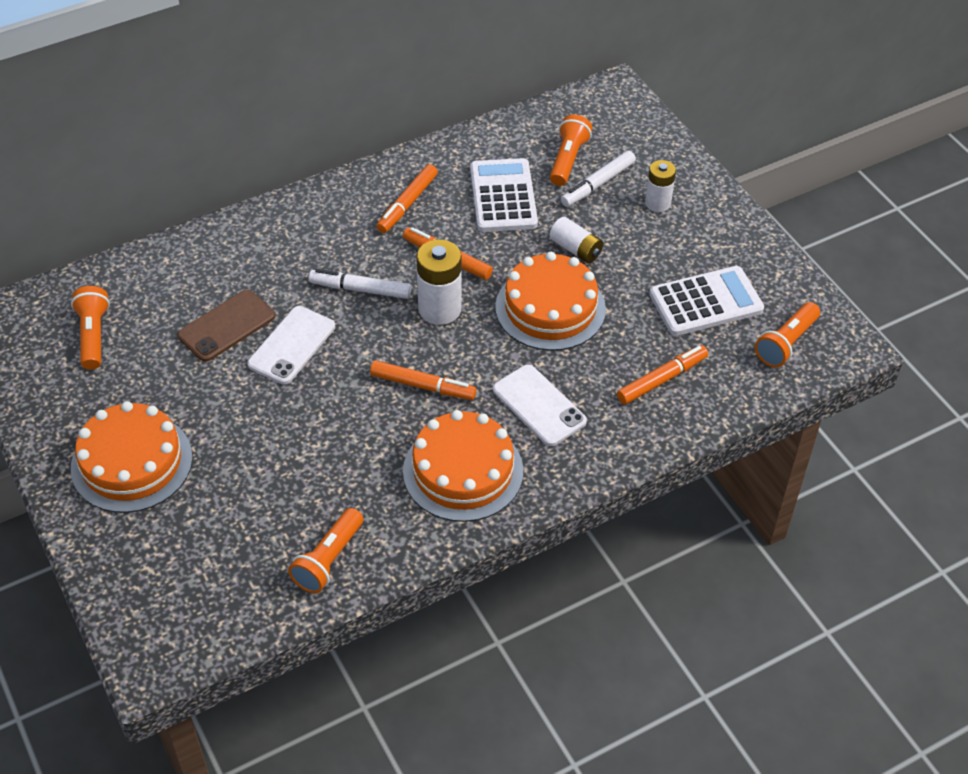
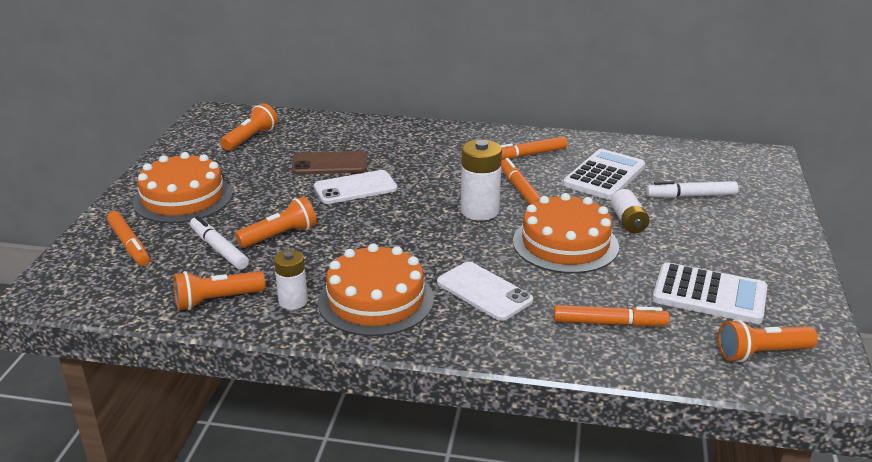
camera: 40 degrees right, 20 degrees down
white marker [309,269,411,299] -> white marker moved to [190,216,249,270]
orange marker [370,360,477,400] -> orange marker moved to [107,211,150,266]
white phone [493,364,587,446] -> white phone turned 45 degrees counterclockwise [437,262,533,321]
orange flashlight [550,114,593,186] -> orange flashlight moved to [235,196,317,248]
white battery [645,160,676,212] -> white battery moved to [274,250,308,310]

